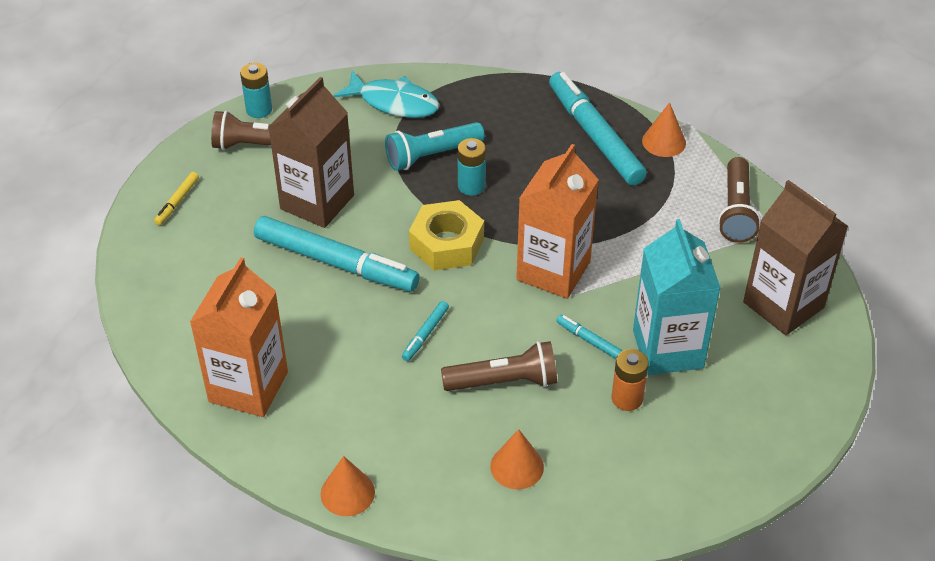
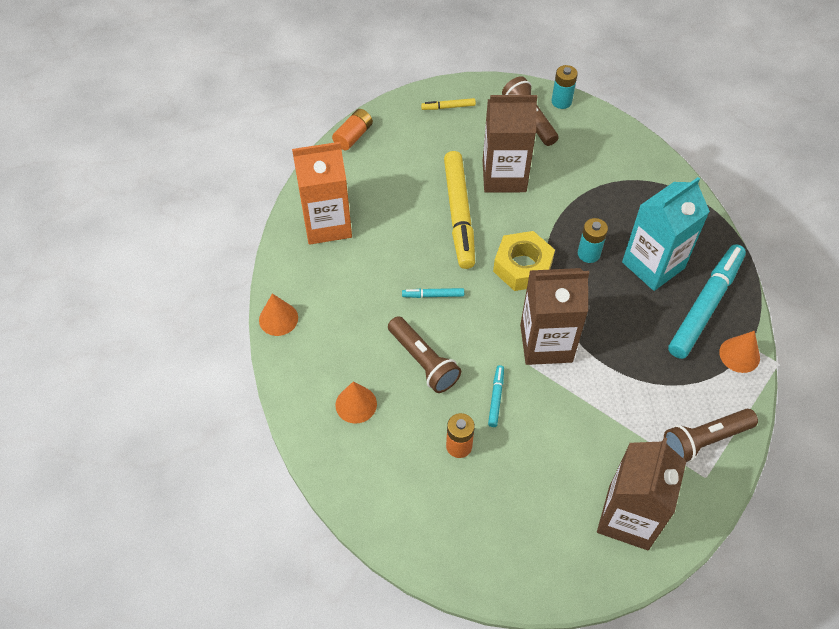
camera: 60 degrees right, 10 degrees up
turquoise marker [254,216,420,292] -> yellow marker [444,151,475,269]
turquoise fish [334,71,439,118] -> none
turquoise flashlight [385,122,485,171] -> none
orange carton [516,144,599,299] -> brown carton [520,268,589,365]
turquoise carton [633,219,721,375] -> turquoise carton moved to [622,177,710,291]
none -> orange battery [332,109,373,150]

